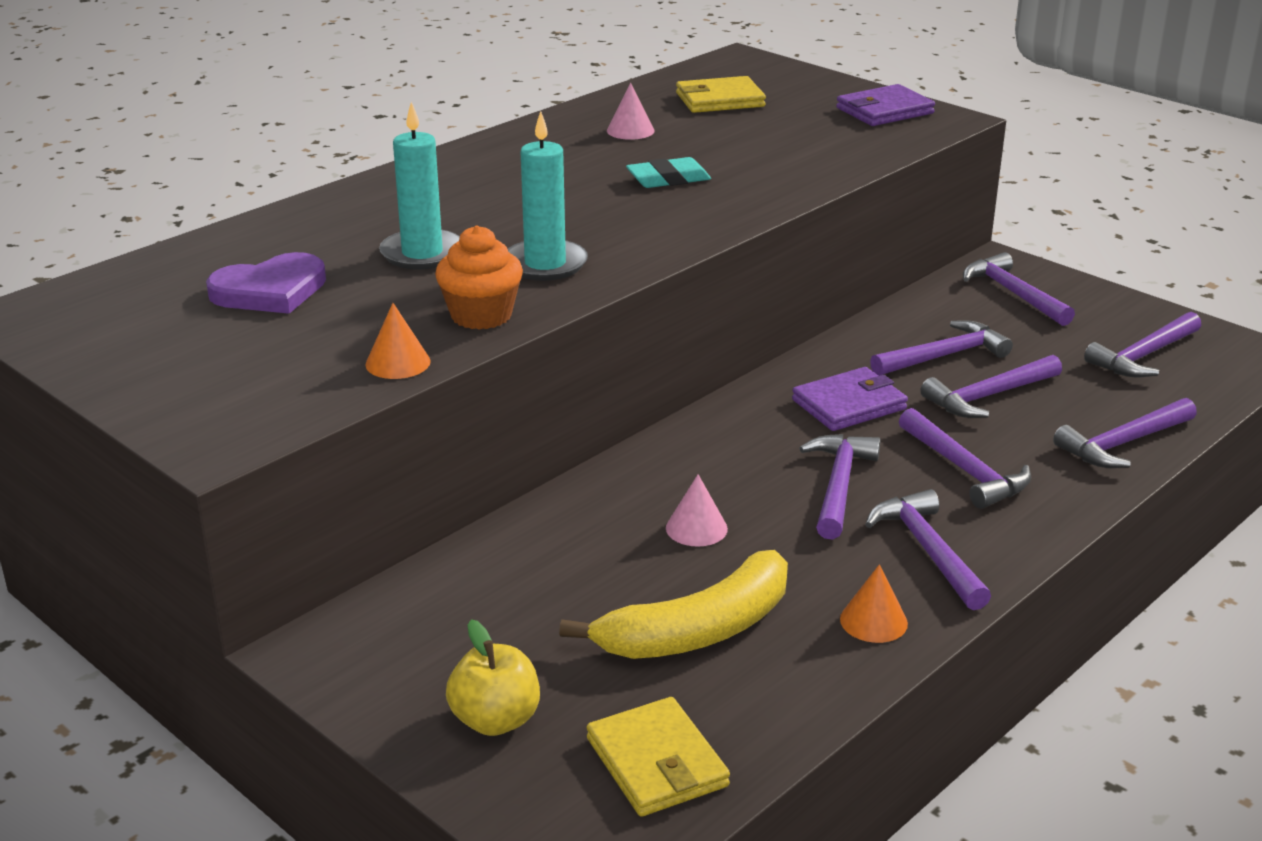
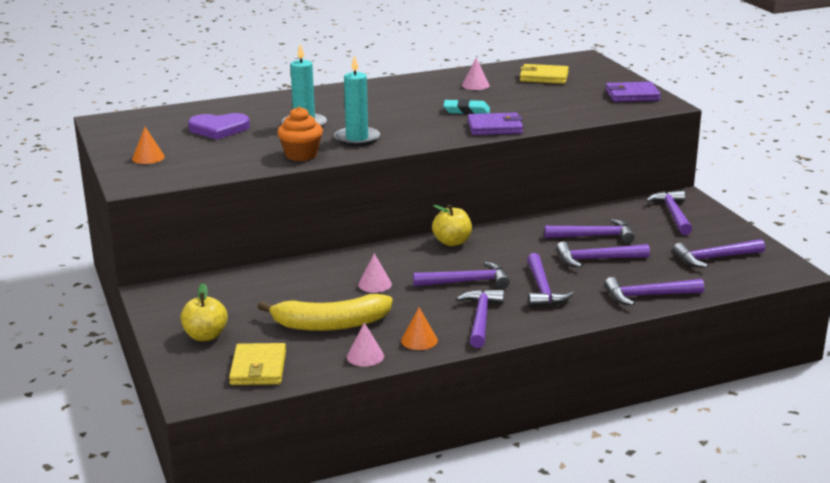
camera: 25 degrees right, 5 degrees down
orange cone [365,303,431,379] -> orange cone moved to [132,127,165,164]
purple wallet [792,367,908,431] -> purple wallet moved to [468,112,523,135]
purple hammer [799,434,881,540] -> purple hammer turned 45 degrees clockwise [413,261,510,289]
none -> pink cone [347,322,384,367]
none -> yellow apple [432,204,472,246]

